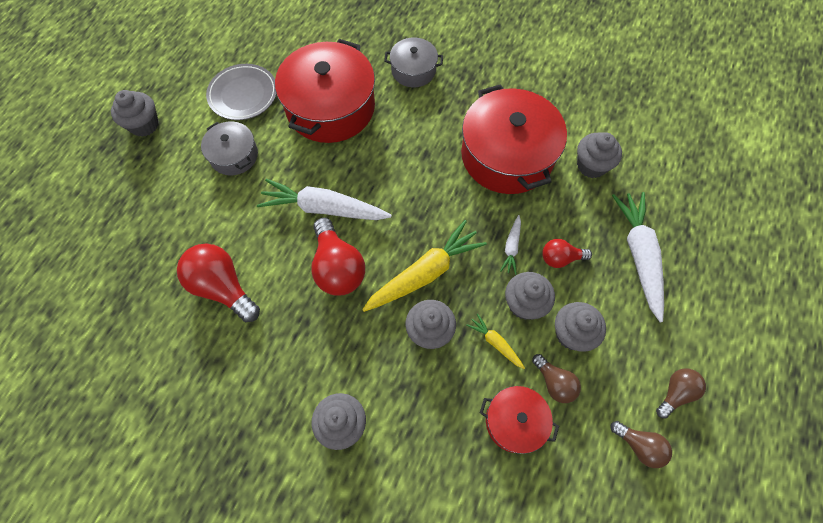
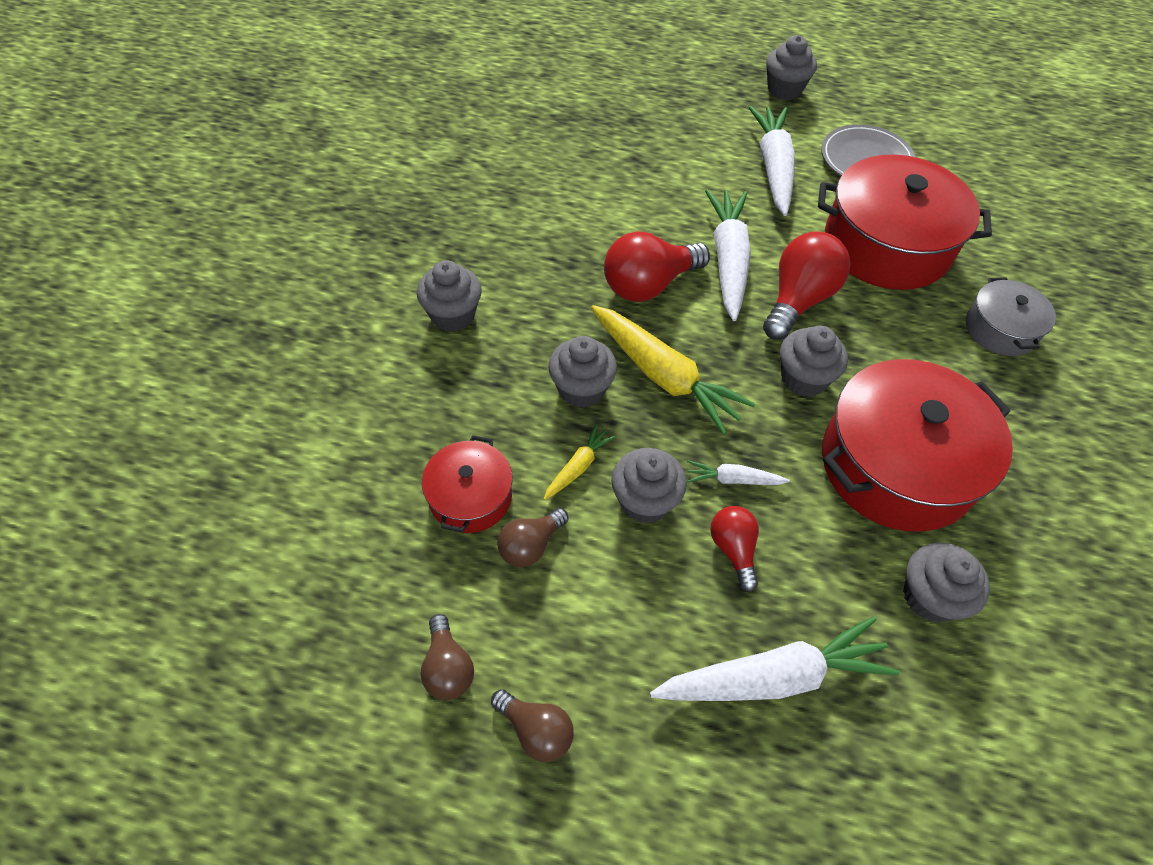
camera: 80 degrees right, 10 degrees down
red light bulb [177,244,260,322] -> red light bulb moved to [763,231,851,340]
grey pot [201,122,258,175] -> white carrot [749,106,795,216]
grey cupcake [555,302,606,352] -> grey cupcake moved to [780,326,848,397]
brown light bulb [611,421,672,468] -> brown light bulb turned 45 degrees counterclockwise [420,614,474,700]

